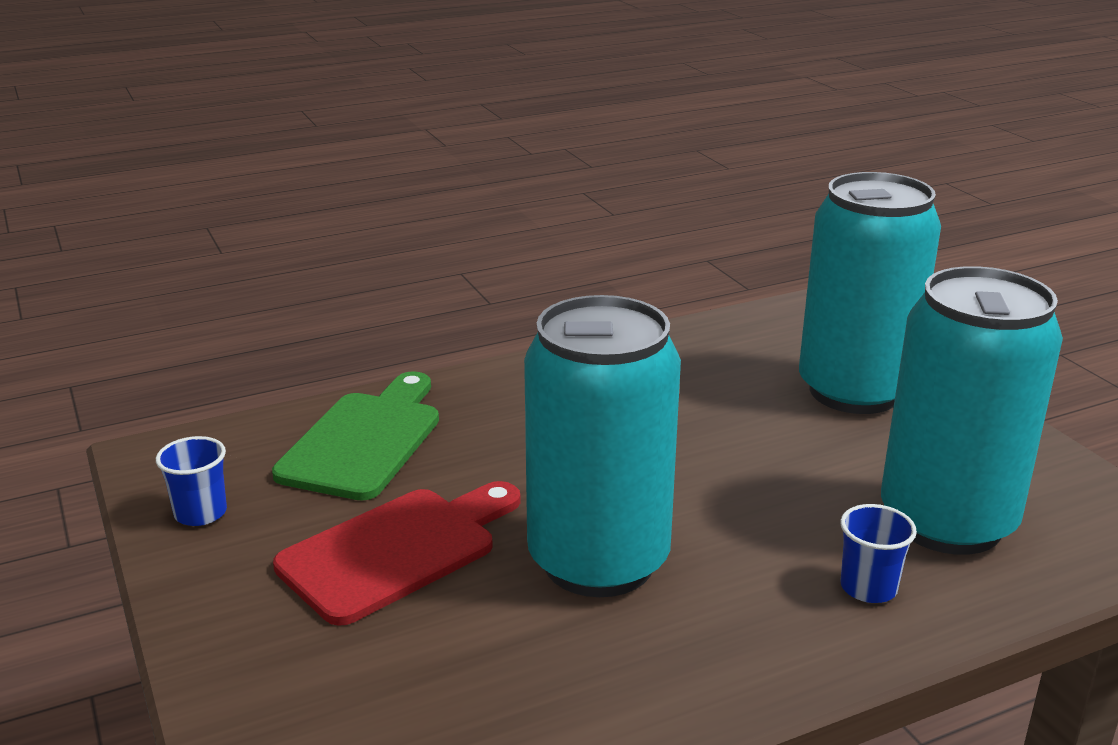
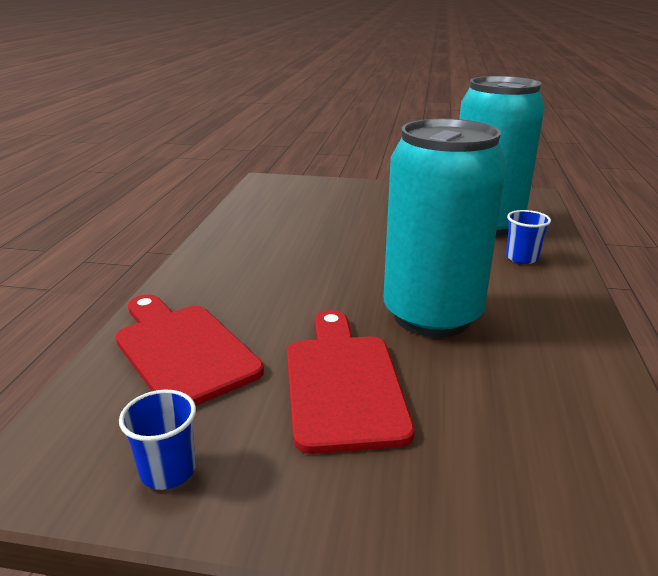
camera: 55 degrees left, 0 degrees up
green cutting board [272,371,439,501] -> red cutting board [116,295,264,406]
turquoise can [799,172,941,414] -> none

